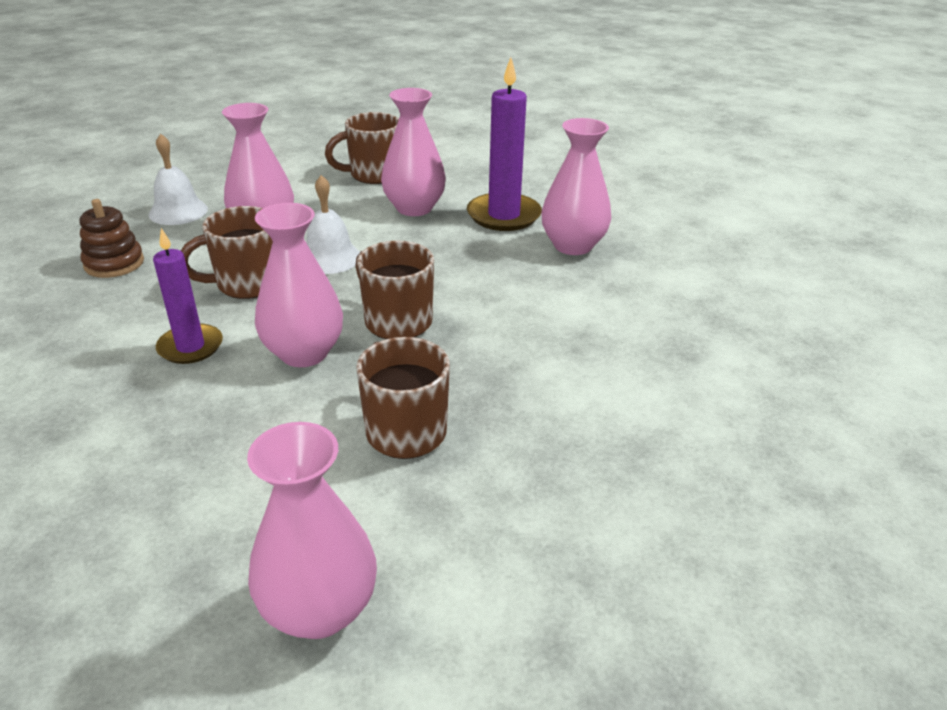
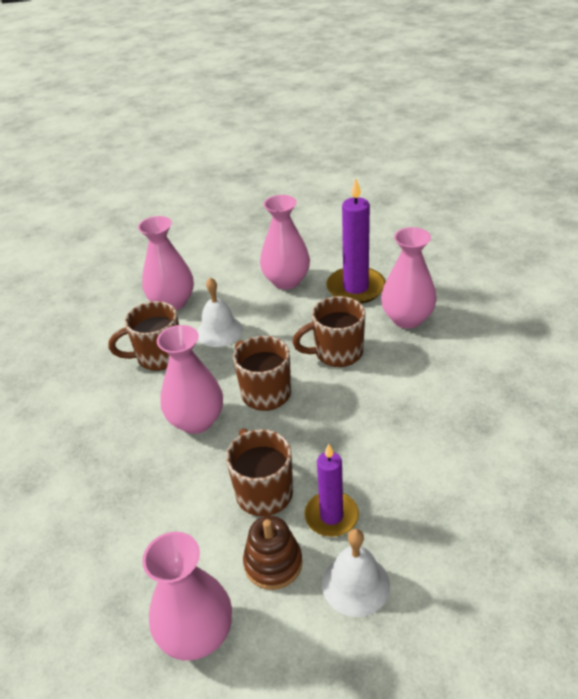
camera: 10 degrees right, 5 degrees up
brown stacking toy [79,199,144,278] -> brown stacking toy moved to [243,516,303,590]
white bell [148,134,208,225] -> white bell moved to [322,529,390,617]
purple candle [153,228,223,364] -> purple candle moved to [304,444,359,537]
brown mug [325,112,399,184] -> brown mug moved to [292,296,365,367]

